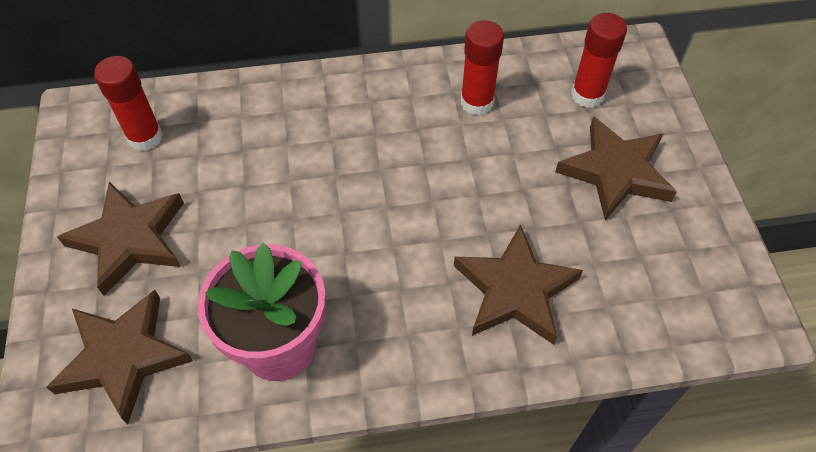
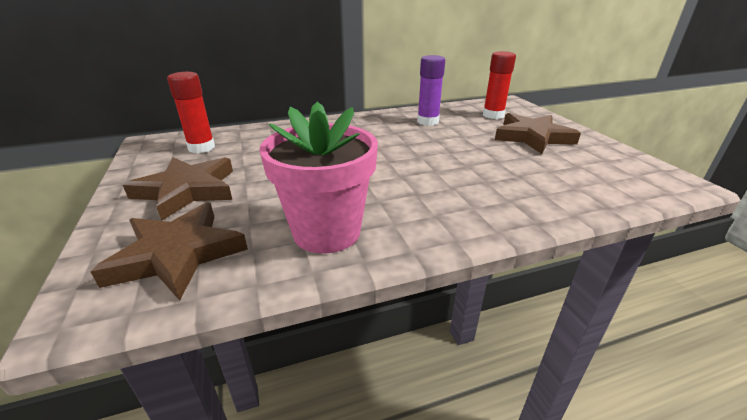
camera: 10 degrees left, 25 degrees down
brown star [454,224,583,345] -> none
red glue stick [461,20,504,115] -> purple glue stick [417,55,445,126]

